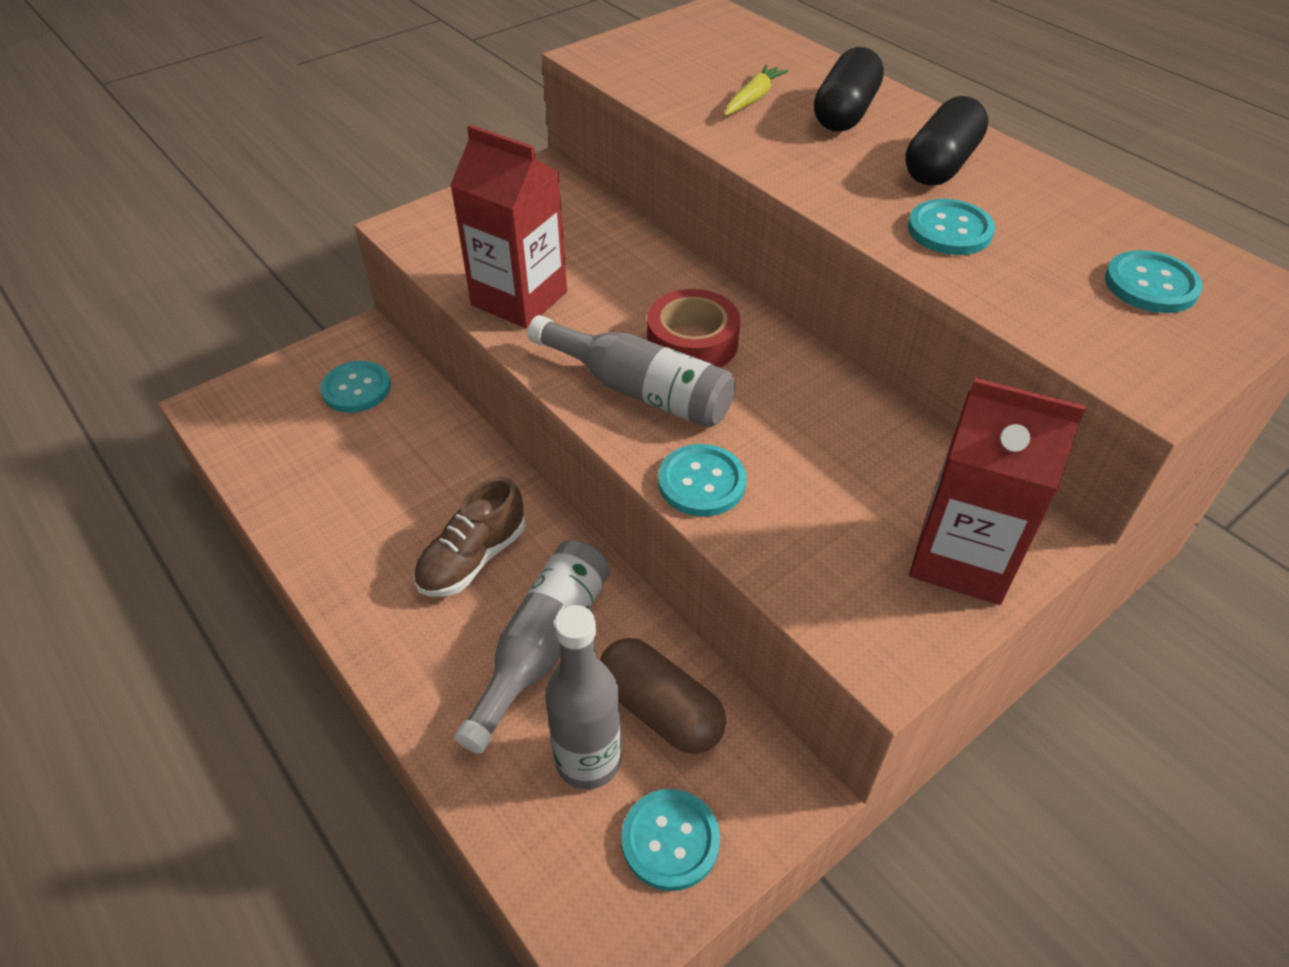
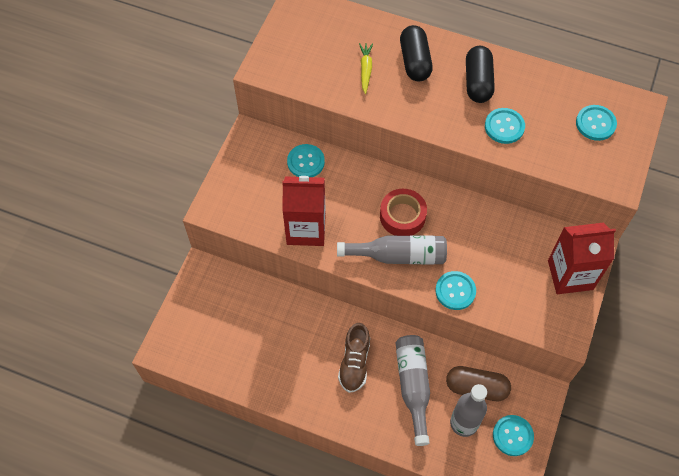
camera: 30 degrees left, 15 degrees up
turquoise button [320,361,391,413] -> turquoise button moved to [287,144,325,177]

